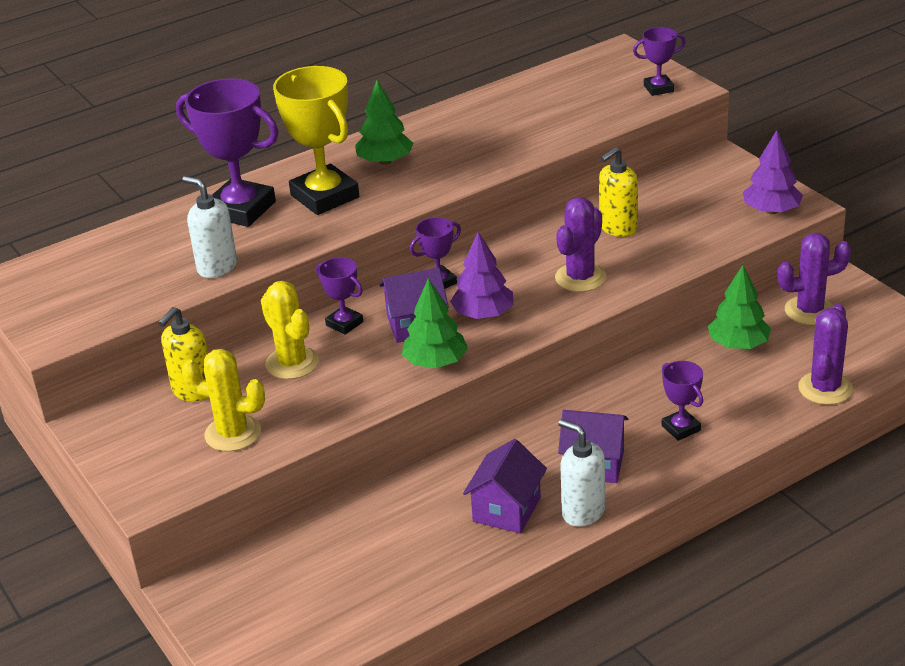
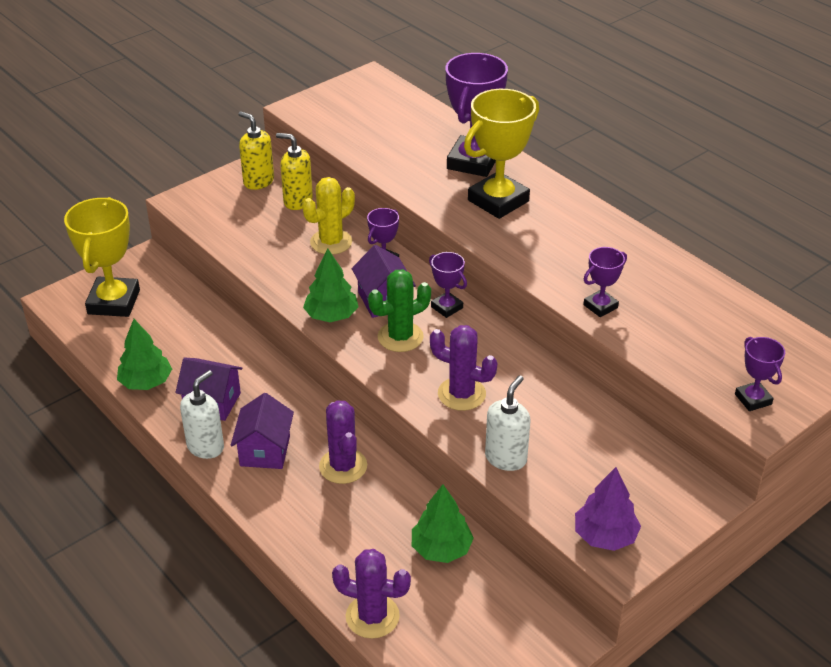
camera: 80 degrees right, 5 degrees up
yellow cactus [181,349,265,452] -> none
white soap dispenser [182,176,237,278] -> white soap dispenser moved to [485,375,531,471]
green tree [355,80,413,165] -> green tree moved to [117,319,172,390]
purple tree [450,232,513,319] -> green cactus [368,269,431,352]
yellow soap dispenser [599,147,638,237] -> yellow soap dispenser moved to [238,111,274,190]
purple trophy [662,361,703,441] -> purple trophy moved to [583,247,627,317]
purple cactus [777,233,851,325] -> purple cactus moved to [319,400,367,484]
none -> yellow trophy [64,197,140,317]

